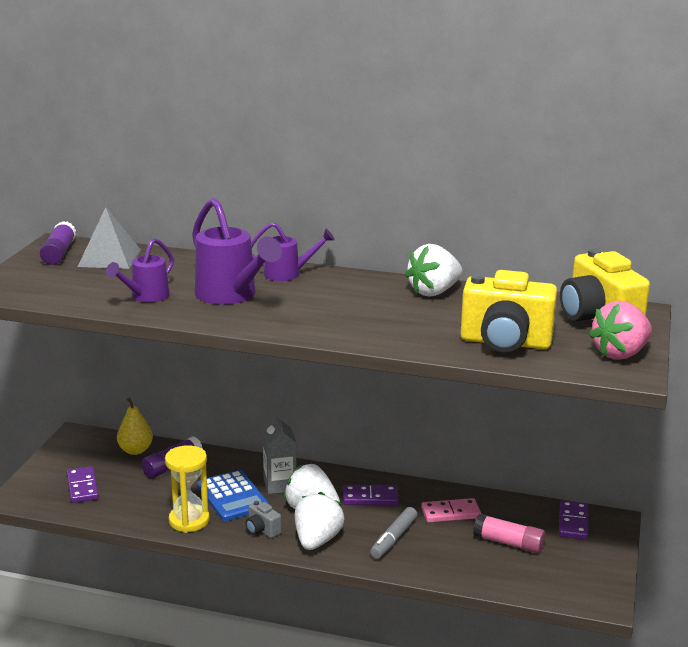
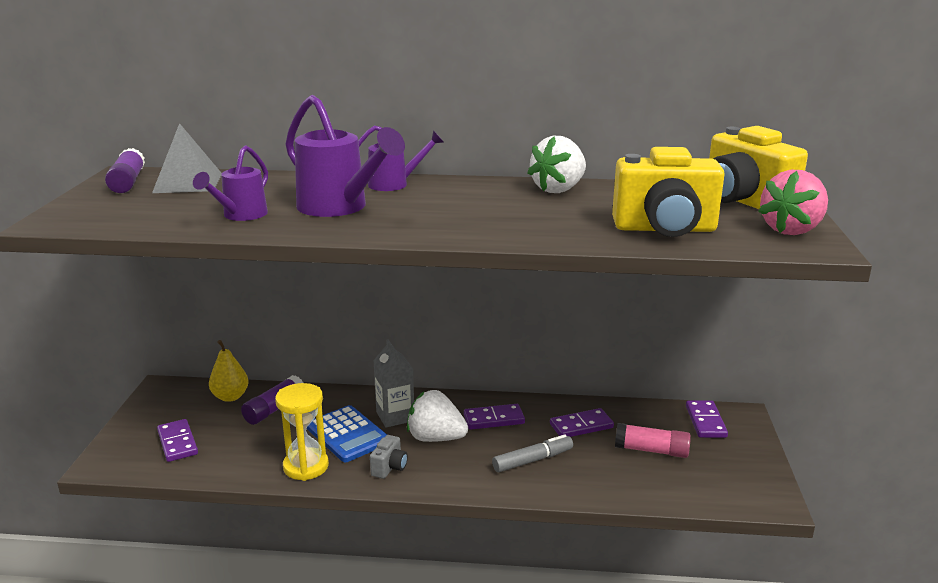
camera: 10 degrees left, 0 degrees up
grey camera [245,501,281,538] -> grey camera turned 105 degrees counterclockwise [370,435,408,479]
white strawberry [295,492,344,550] -> none
grey marker [370,507,418,559] -> grey marker turned 135 degrees counterclockwise [492,434,573,472]
pink domino [421,498,481,523] -> purple domino [550,408,614,437]

